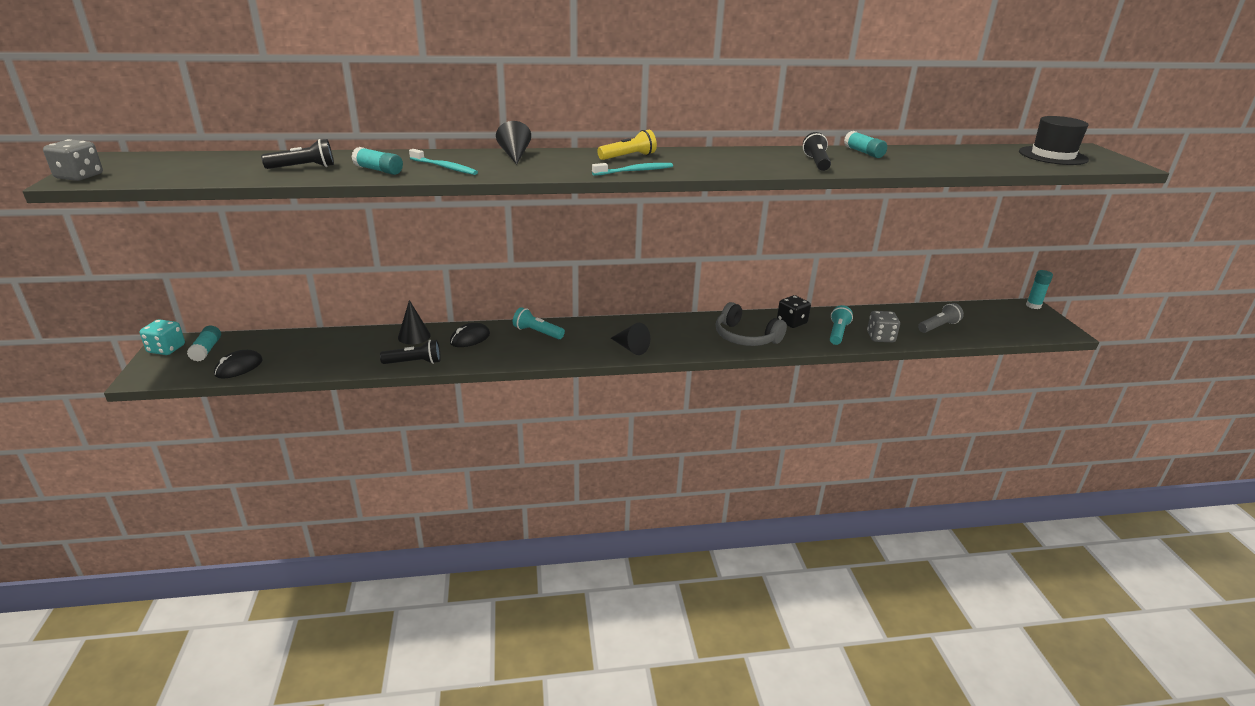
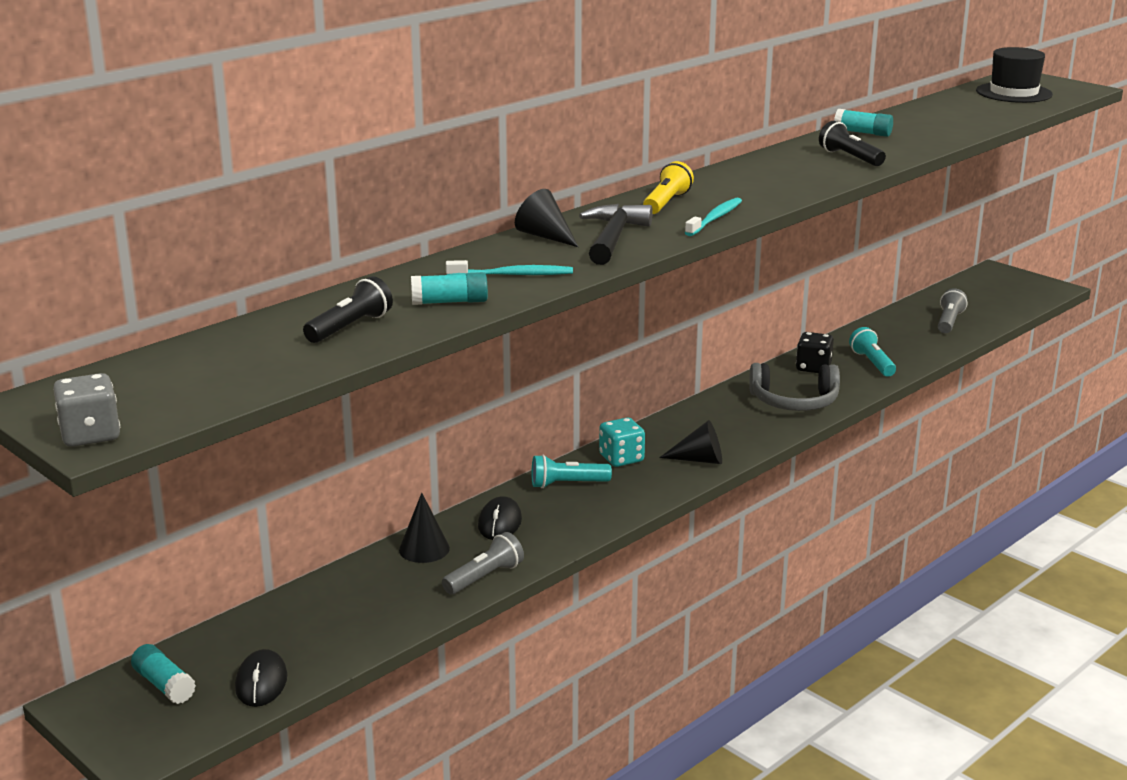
camera: 35 degrees left, 5 degrees down
turquoise dice [140,319,185,355] -> turquoise dice moved to [599,417,645,467]
black flashlight [380,340,441,364] -> grey flashlight [442,532,524,595]
grey dice [867,311,900,342] -> none
turquoise glue stick [1026,270,1053,309] -> none
none -> black hammer [579,204,653,265]

